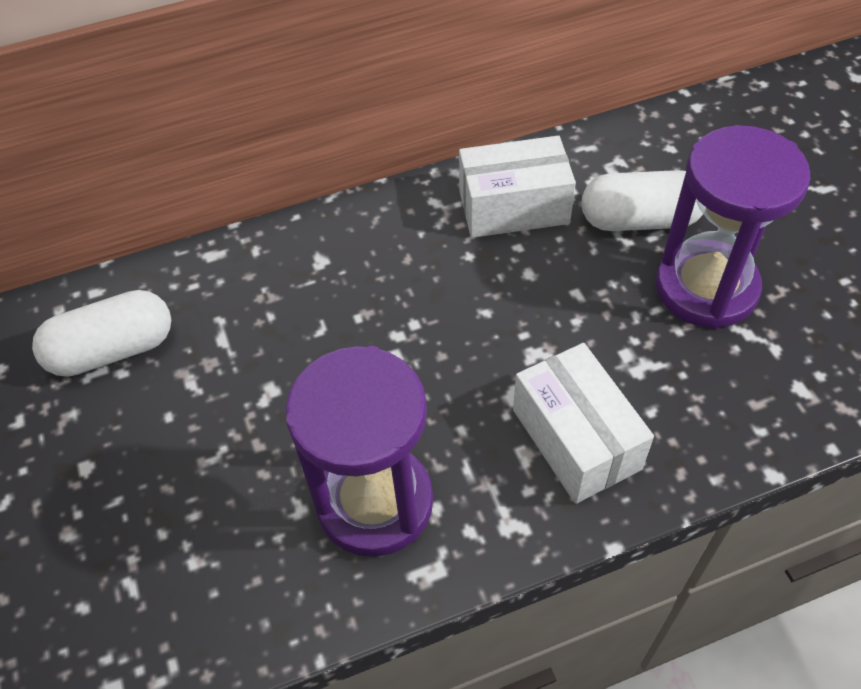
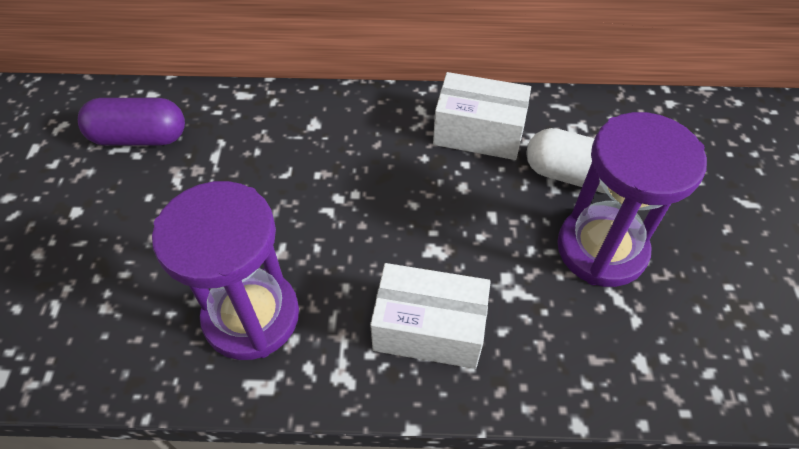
camera: 20 degrees right, 0 degrees up
white capsule [32,290,171,377] -> purple capsule [78,98,185,146]
white box [513,343,654,504] -> white box turned 75 degrees counterclockwise [370,263,491,369]

